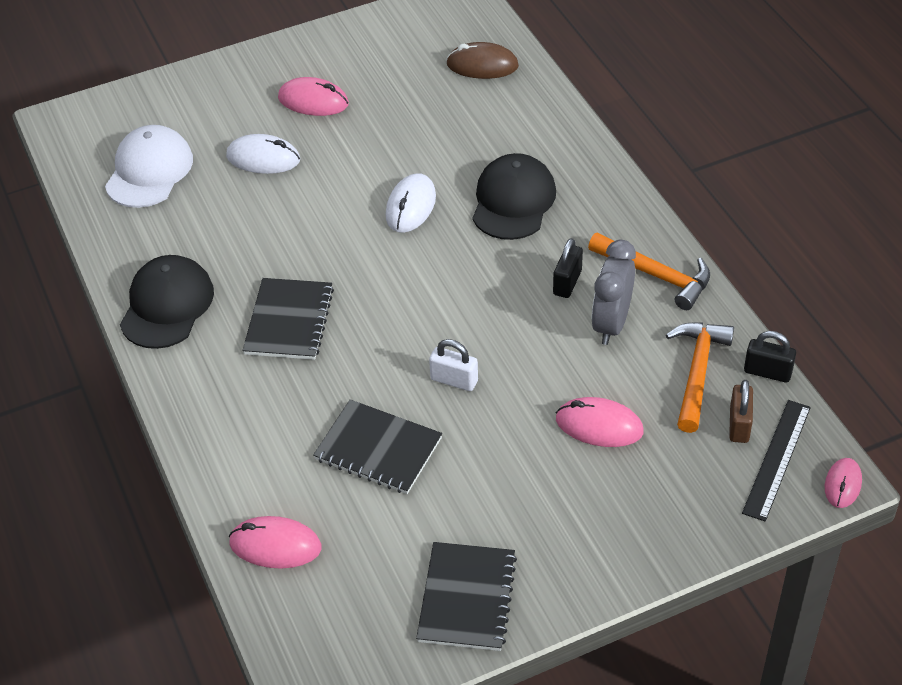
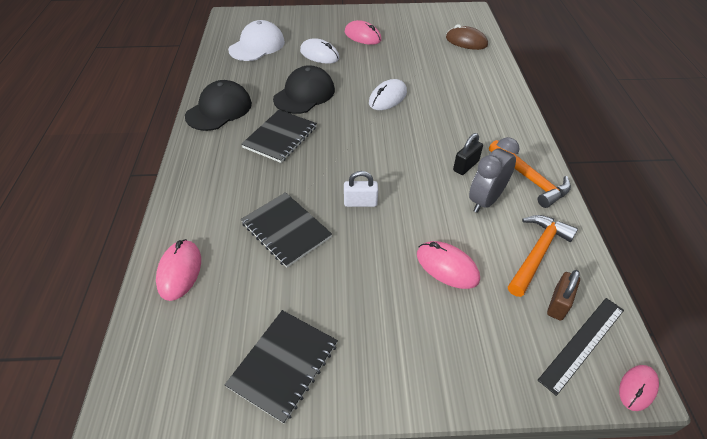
camera: 20 degrees right, 0 degrees up
pink mouse [229,516,321,568] -> pink mouse turned 60 degrees clockwise [156,239,201,301]
white padlock [429,339,478,391] -> white padlock turned 45 degrees counterclockwise [344,171,378,207]
black cap [473,153,556,240] -> black cap moved to [273,65,335,114]
black padlock [744,331,796,383] -> none

